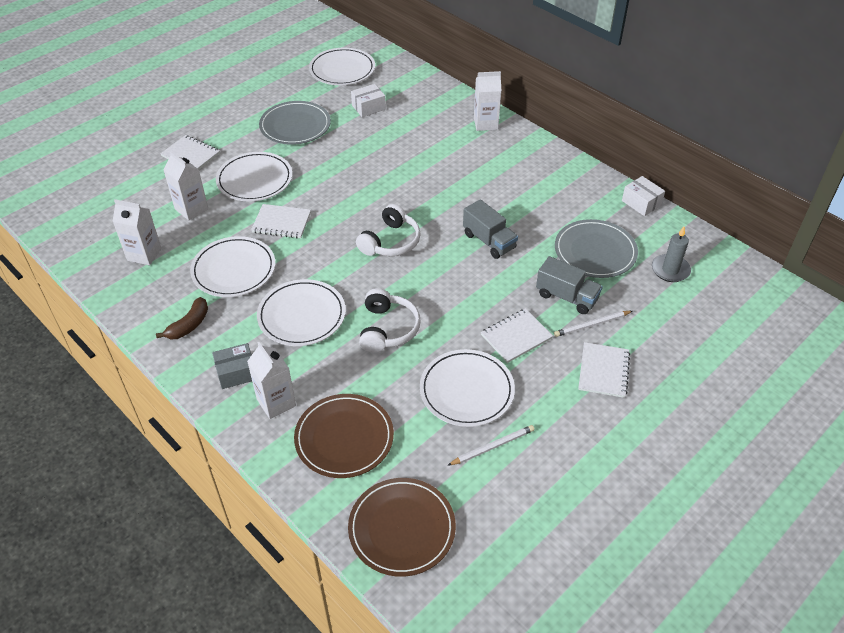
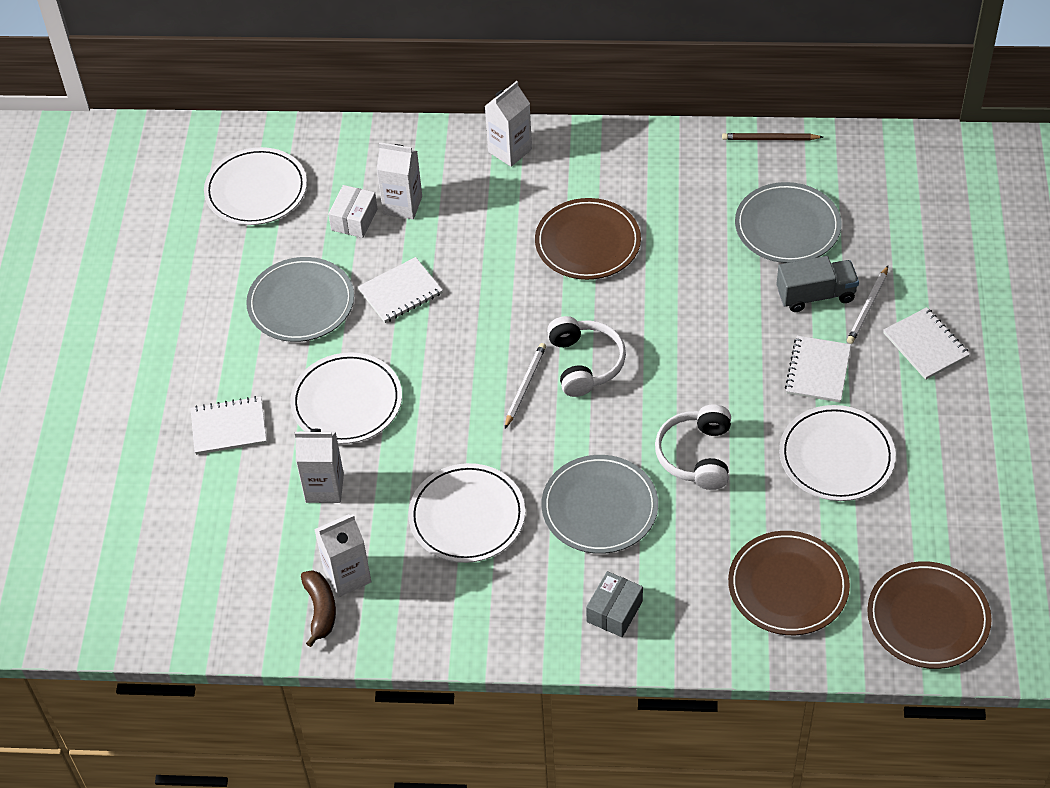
camera: 40 degrees left, 5 degrees up
brown banana [156,297,208,339] -> brown banana moved to [301,570,336,647]
white carton [247,342,296,419] -> white carton moved to [377,142,422,220]
white notebook [251,204,311,238] -> white notebook moved to [358,257,443,323]
white plate [257,279,346,346] -> grey plate [541,455,658,554]
white headphones [359,288,421,353] -> white headphones turned 135 degrees counterclockwise [655,405,731,490]
white pencil [447,425,535,466] -> white pencil moved to [505,343,546,429]
grey truck [463,199,518,259] -> none
white box [622,176,665,216] -> brown pencil [722,133,823,140]
grey candle [652,227,691,282] -> none
none -> brown plate [535,198,641,280]

